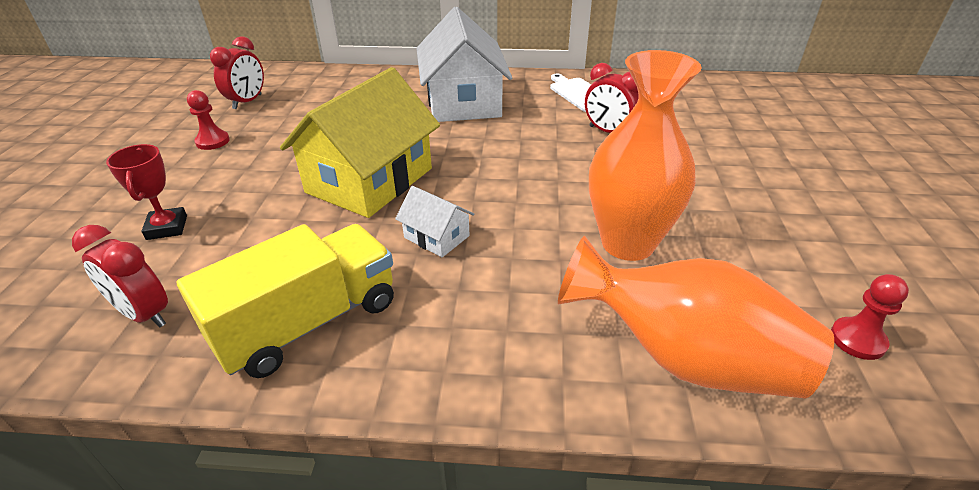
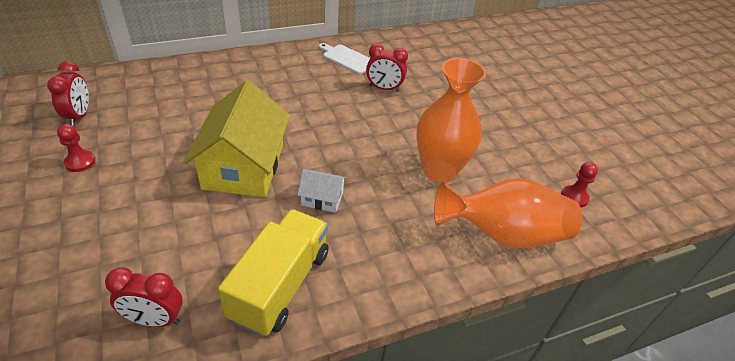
camera: 30 degrees left, 5 degrees up
red trophy [106,144,187,240] -> none
white house [416,7,512,122] -> none

